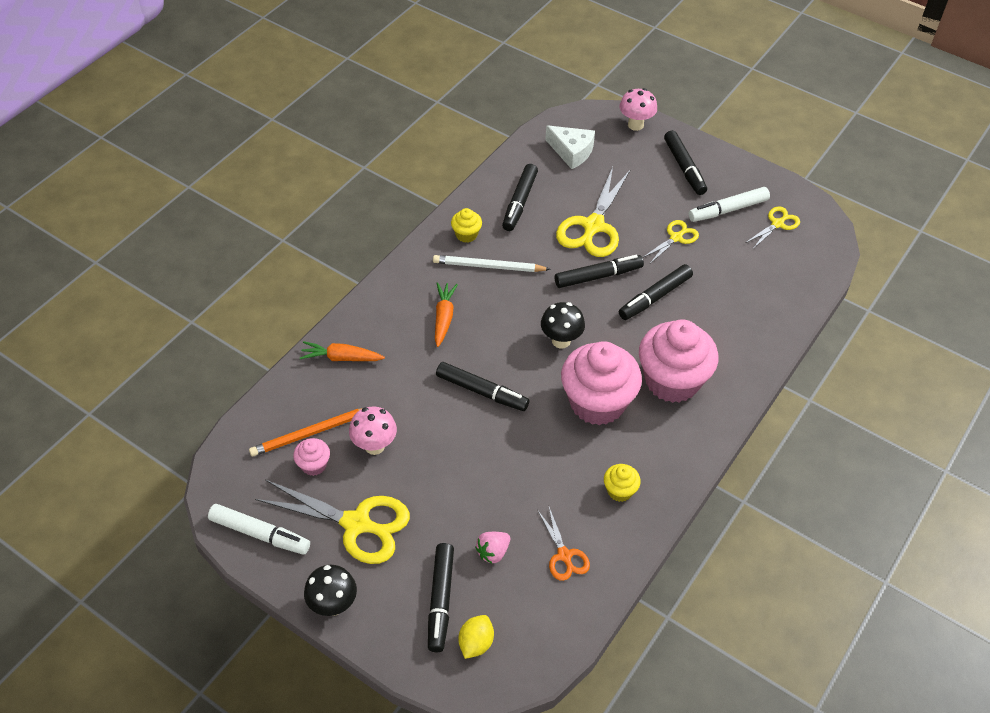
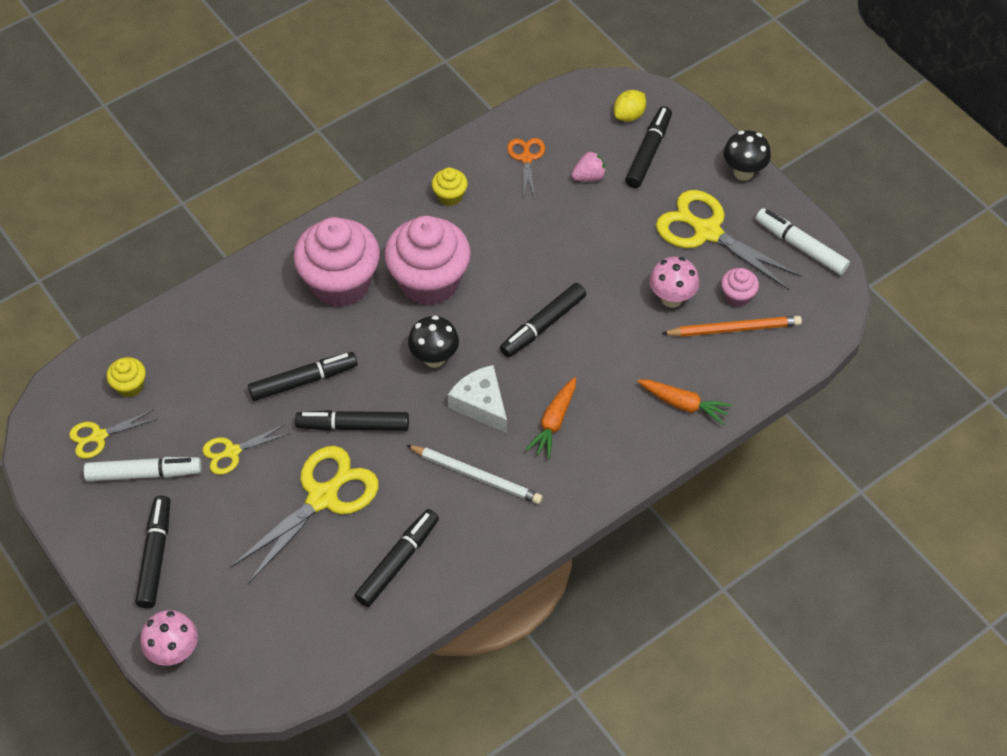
camera: 160 degrees left, 5 degrees up
black marker [436,362,529,411] -> black marker turned 90 degrees counterclockwise [500,283,586,358]
yellow cupcake [451,208,482,243] -> yellow cupcake moved to [106,357,146,397]
white cheese [545,125,595,169] -> white cheese moved to [448,365,507,433]

